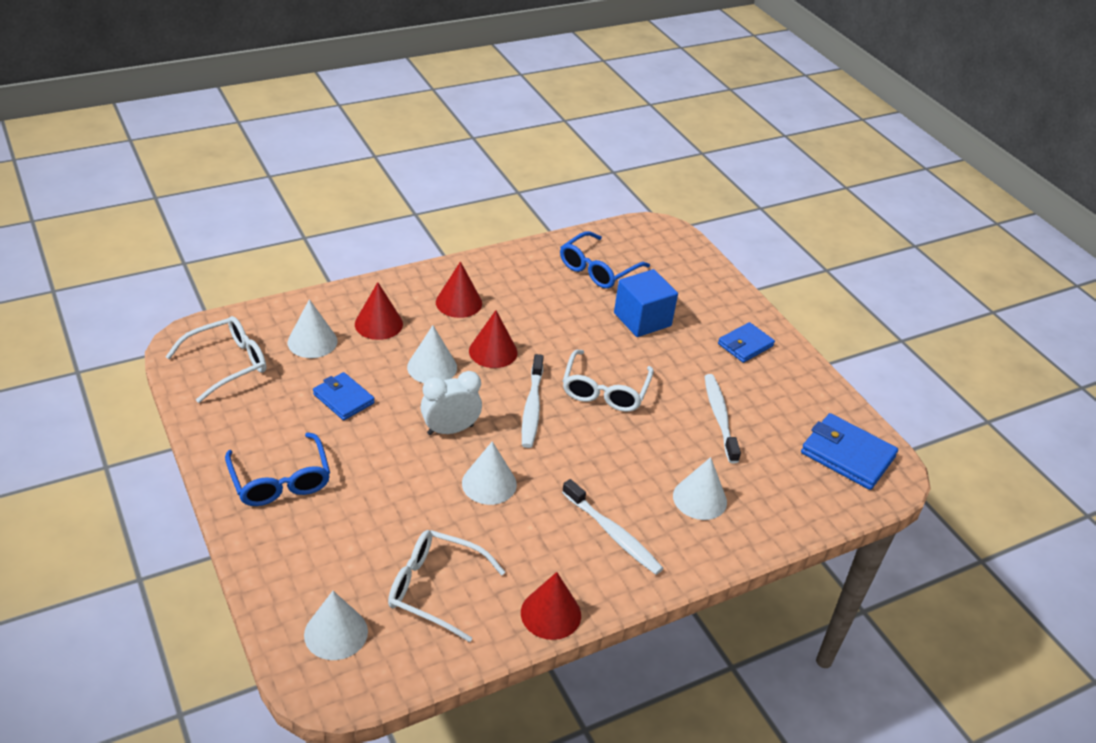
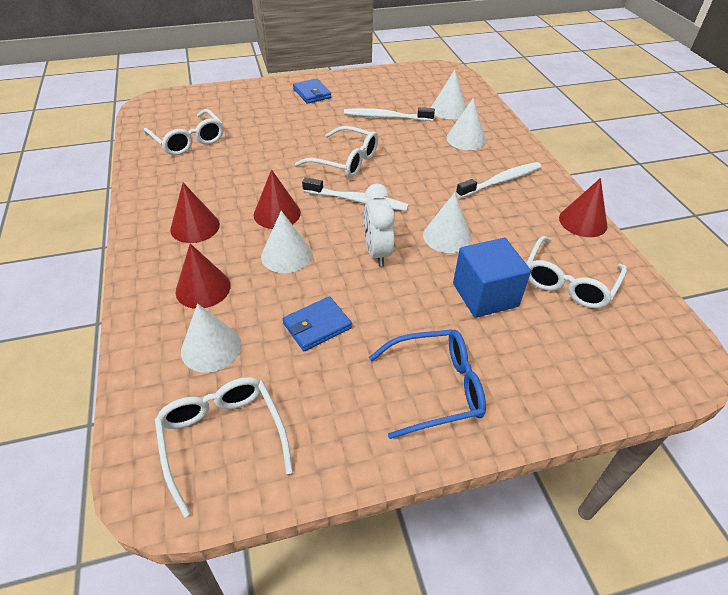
camera: 75 degrees left, 5 degrees up
white cone [304,591,368,660] -> white cone moved to [431,70,466,119]
blue glasses [560,231,650,289] -> white glasses [144,109,224,156]
blue cube [614,269,678,337] -> blue cube moved to [453,238,531,318]
blue wallet [801,413,898,490] -> none

